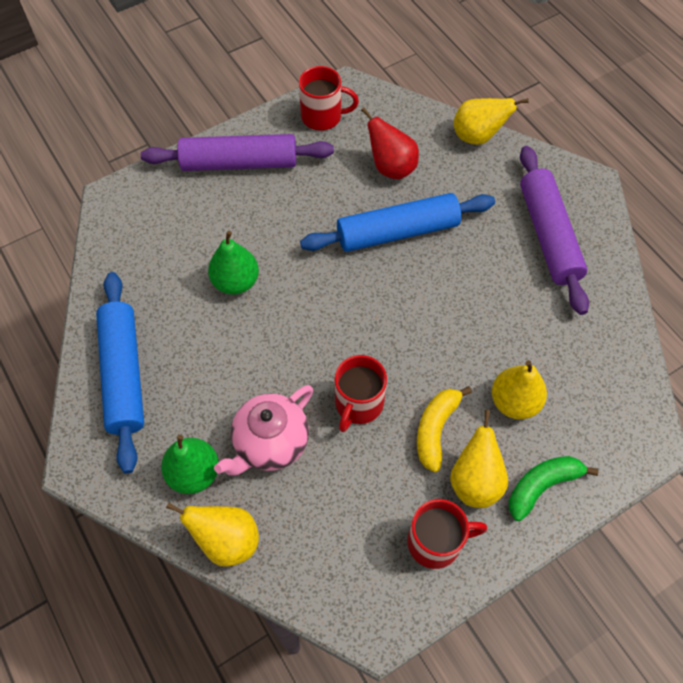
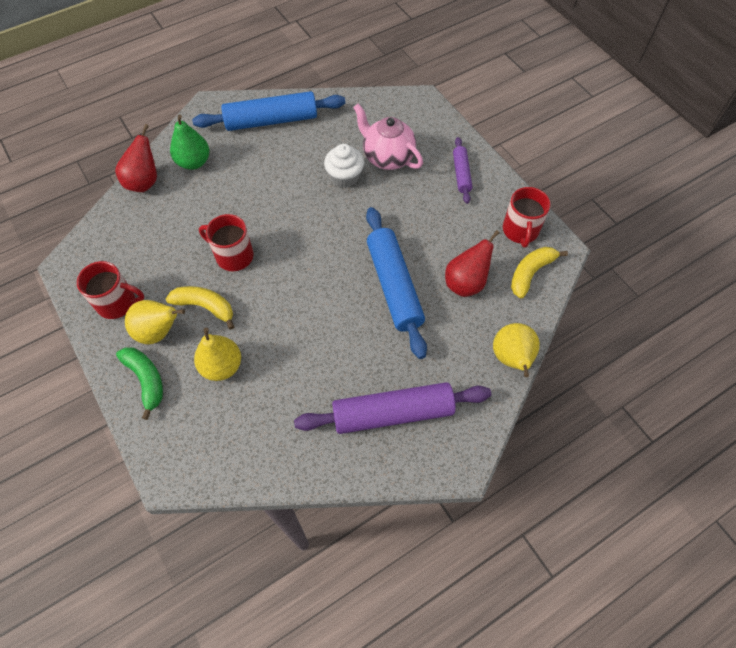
camera: 90 degrees right, 0 degrees up
purple rolling pin [141,134,334,171] -> purple rolling pin [453,137,472,204], size x0.52
yellow pear [166,503,259,567] -> red pear [115,124,157,192]
green pear [208,231,259,294] -> white cupcake [324,144,364,188]
pink teapot [214,385,313,476] -> pink teapot moved to [353,103,423,170]
red mug [407,499,487,569] -> red mug turned 75 degrees counterclockwise [77,261,145,319]
none -> yellow banana [511,247,568,298]

